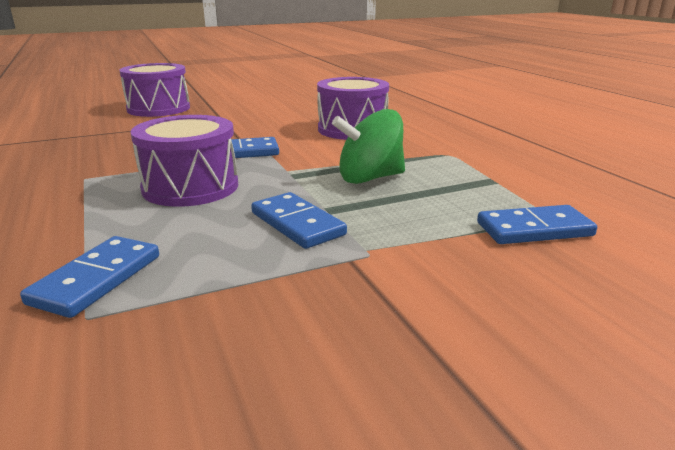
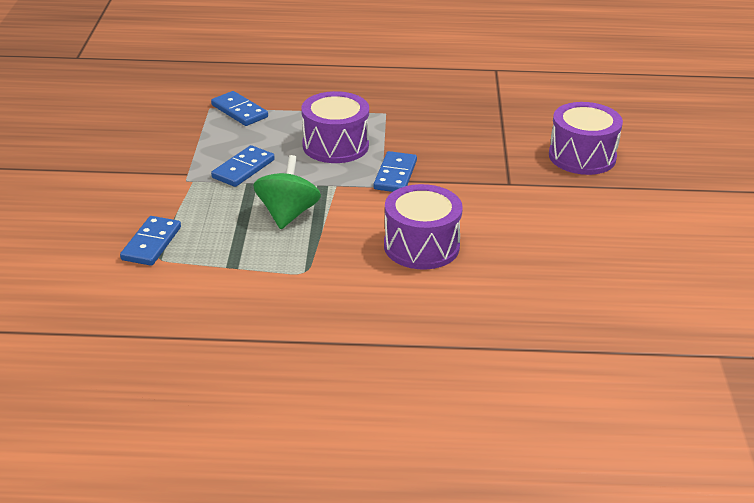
camera: 115 degrees right, 10 degrees up
blue domino [251,192,347,249] -> blue domino turned 45 degrees counterclockwise [211,145,275,187]

